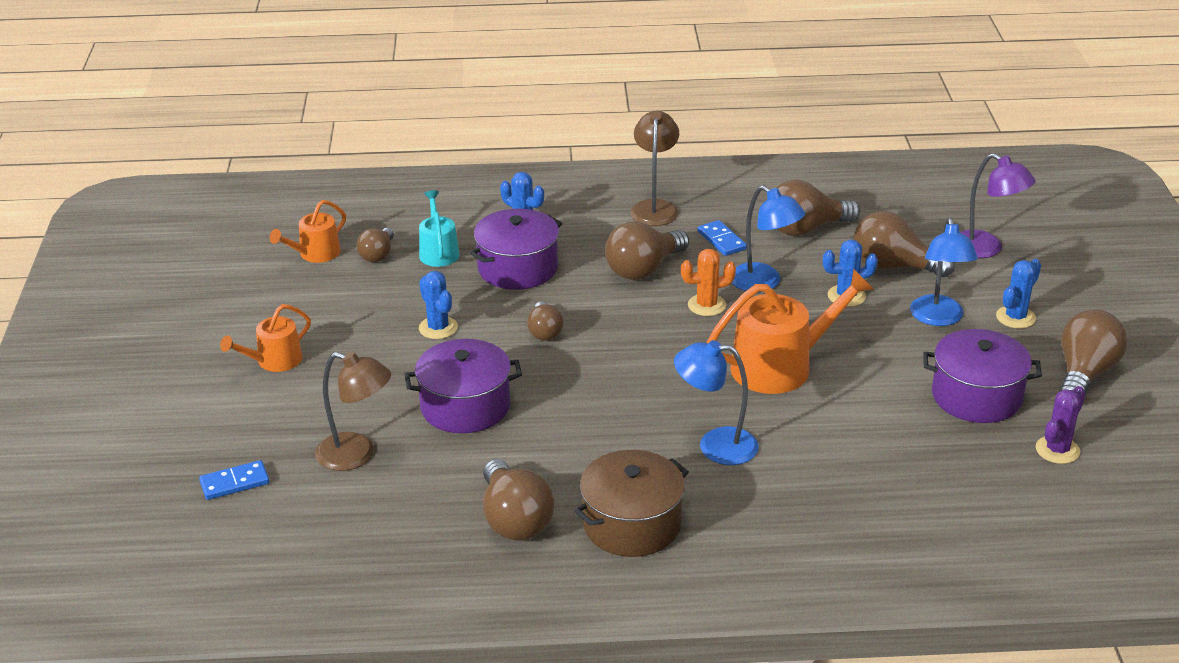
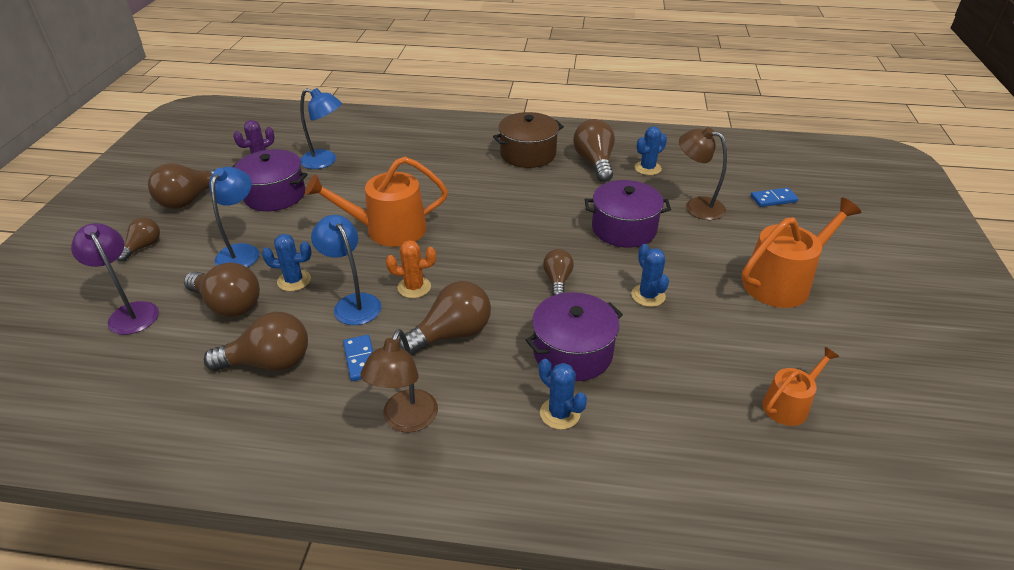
camera: 170 degrees left, 5 degrees up
orange watering can [220,304,311,372] -> orange watering can [742,198,862,308], size x1.76
brown light bulb [357,228,394,262] -> brown light bulb moved to [117,218,160,262]
turquoise watering can [419,190,459,267] -> none
blue lamp [674,340,759,465] -> blue lamp moved to [300,88,342,169]
blue cactus [996,259,1041,328] -> blue cactus moved to [634,126,667,175]

